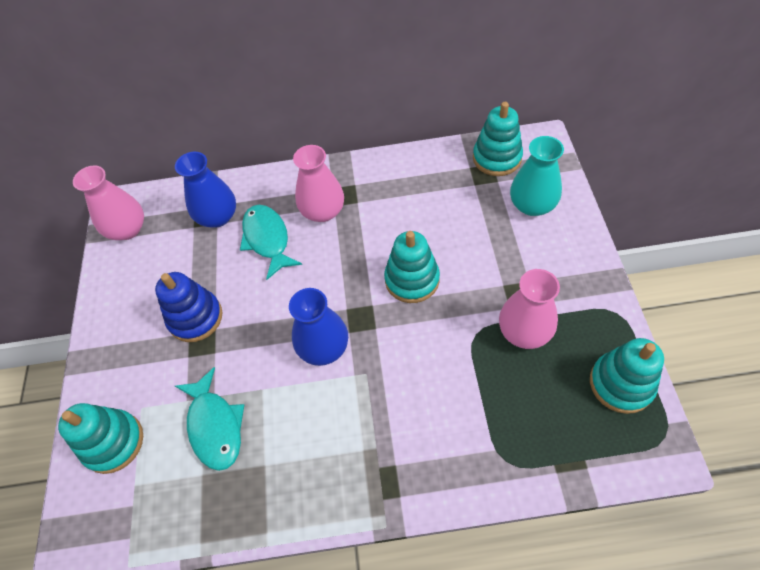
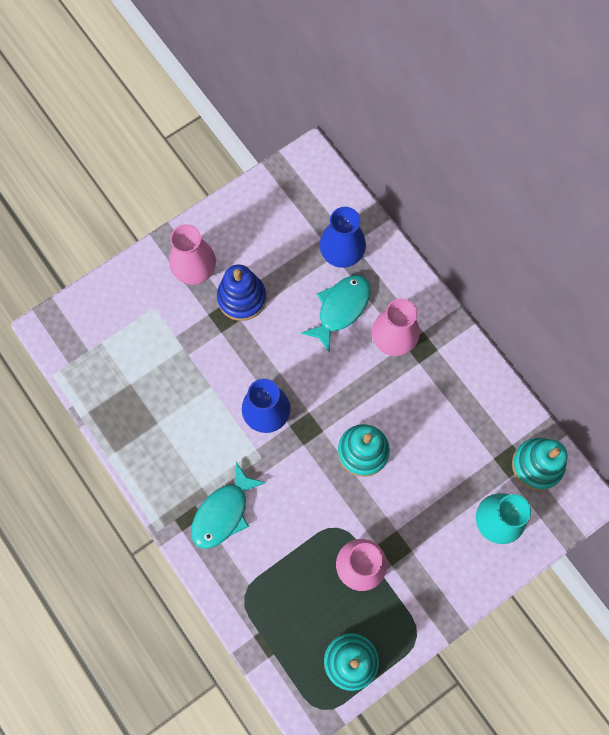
camera: 55 degrees right, 15 degrees up
turquoise stacking toy [58,403,143,474] -> none
pink vase [73,165,144,240] -> pink vase moved to [169,224,216,285]
turquoise fish [175,367,244,471] -> turquoise fish moved to [191,462,266,549]

